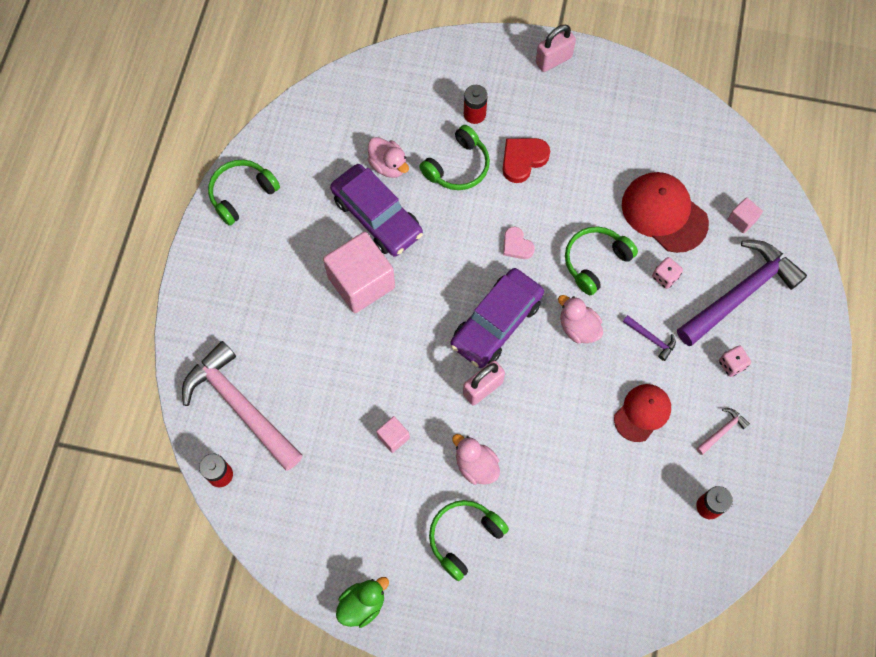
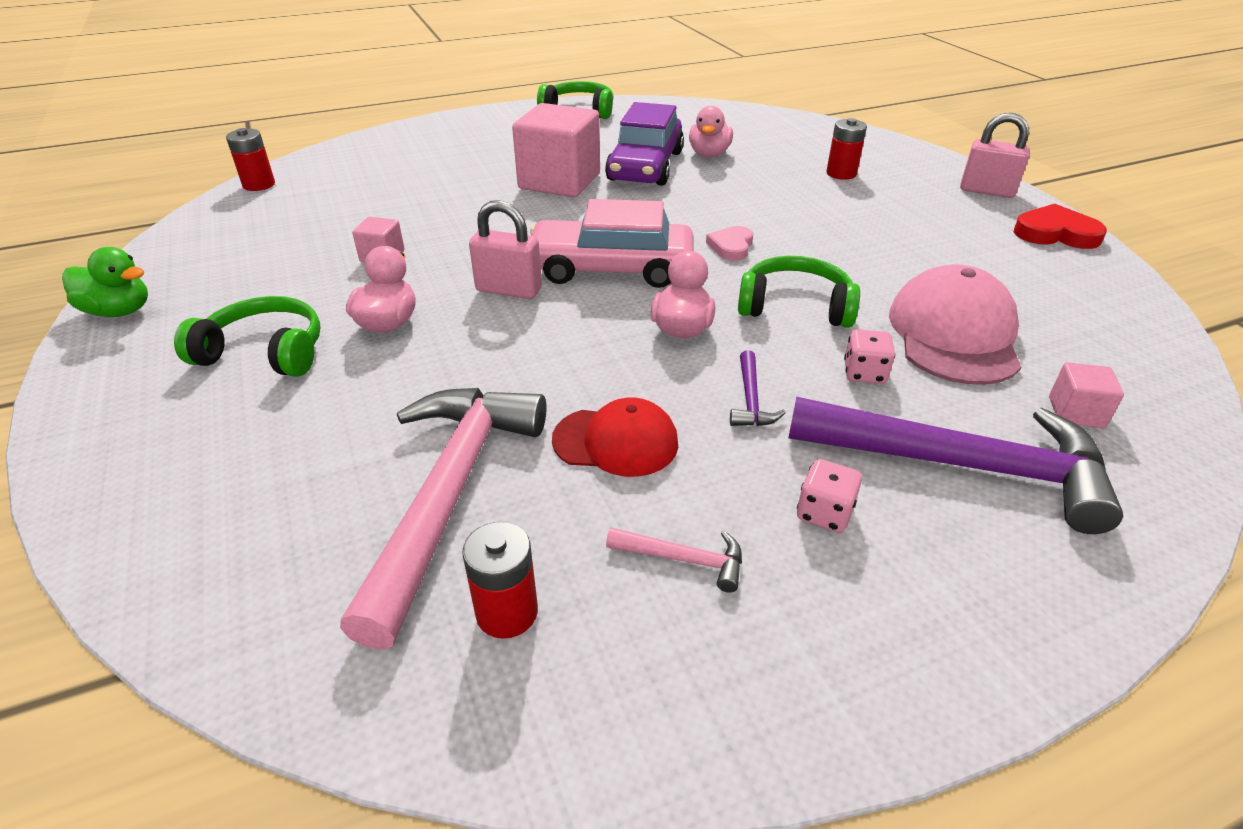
camera: 55 degrees right, 30 degrees down
pink hammer [182,341,303,471] -> pink hammer moved to [340,388,547,650]
green headphones [419,125,490,190] -> none
purple car [451,268,544,368] -> pink car [530,199,694,288]
red heart [502,138,550,183] -> red heart moved to [1014,204,1107,249]
red cap [622,172,709,253] -> pink cap [889,264,1021,385]

